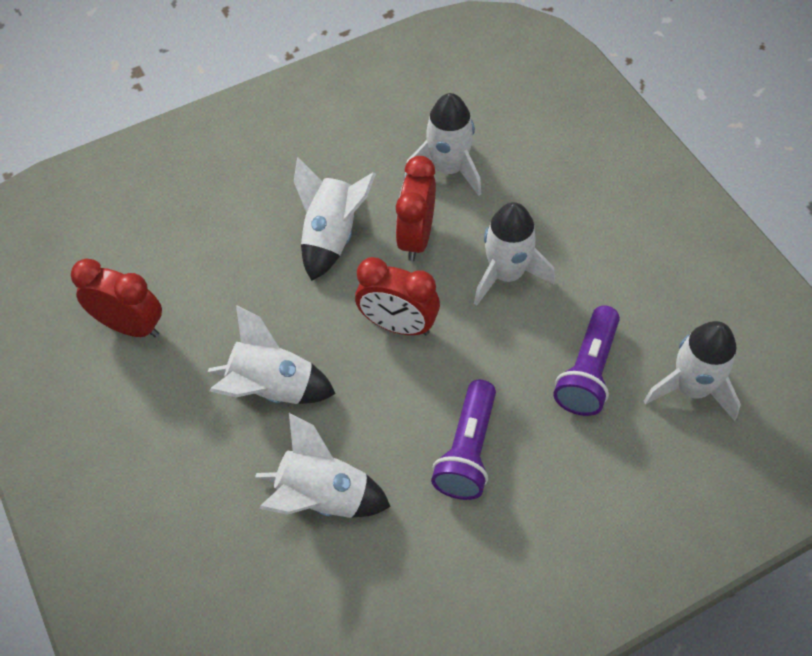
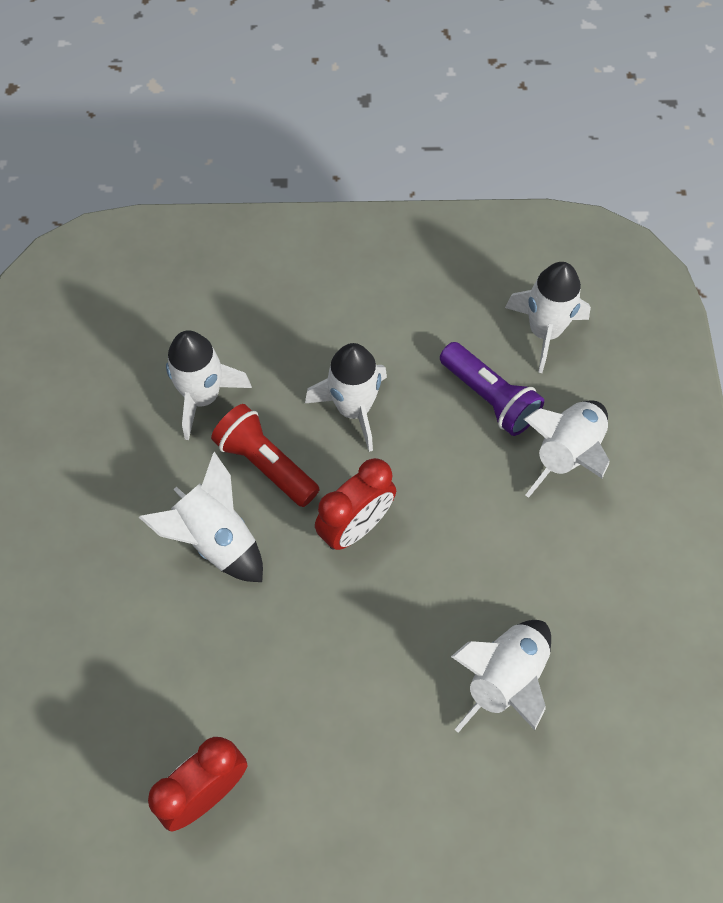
camera: 65 degrees left, 5 degrees up
white rocket [208,305,336,404] -> white rocket moved to [524,400,609,498]
red clock [396,156,436,261] -> red flashlight [211,404,320,507]
purple flashlight [431,380,496,500] -> none

